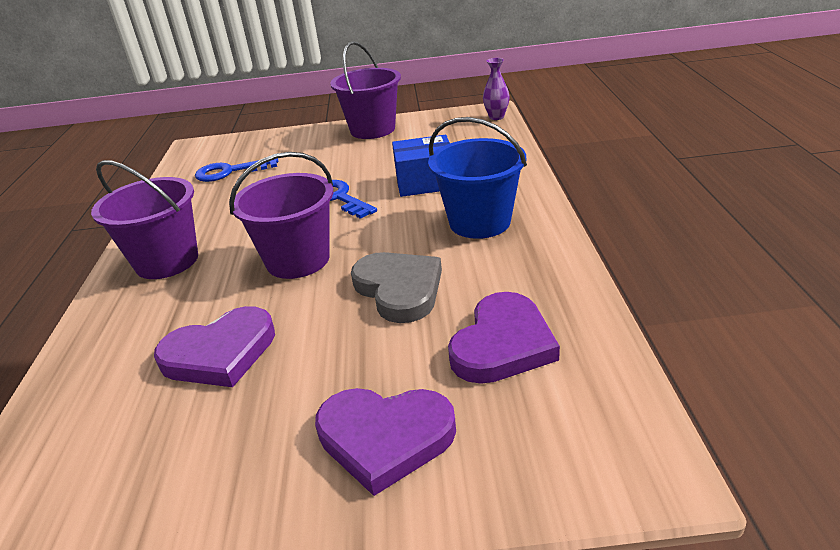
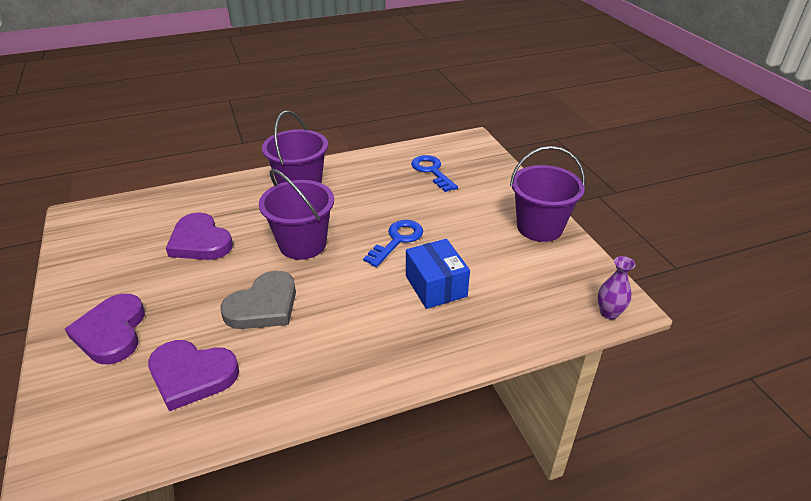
camera: 70 degrees right, 5 degrees up
blue bucket [428,117,527,239] -> none

